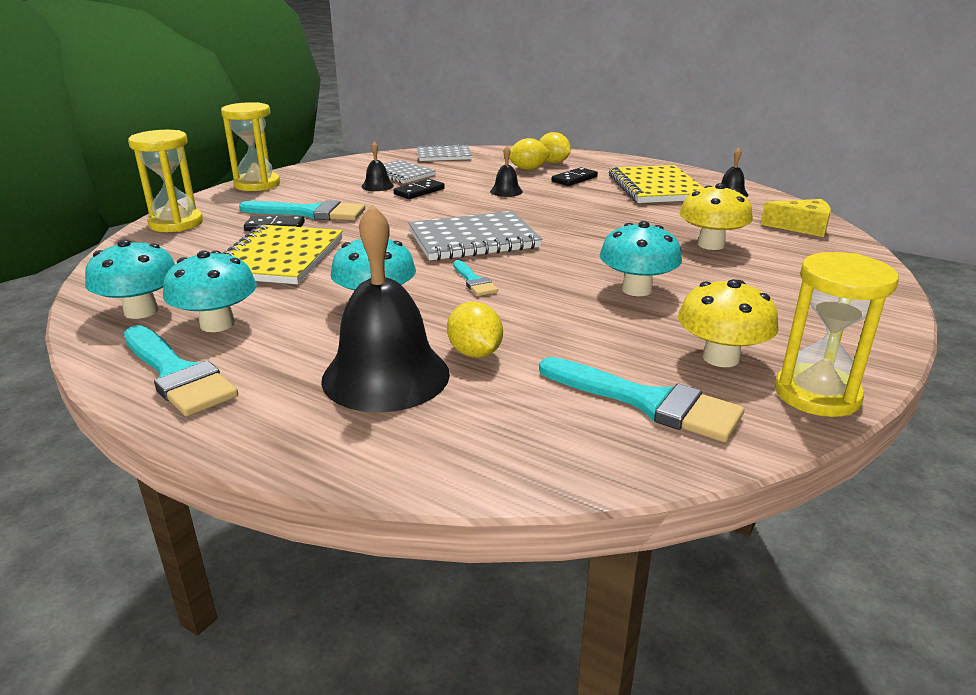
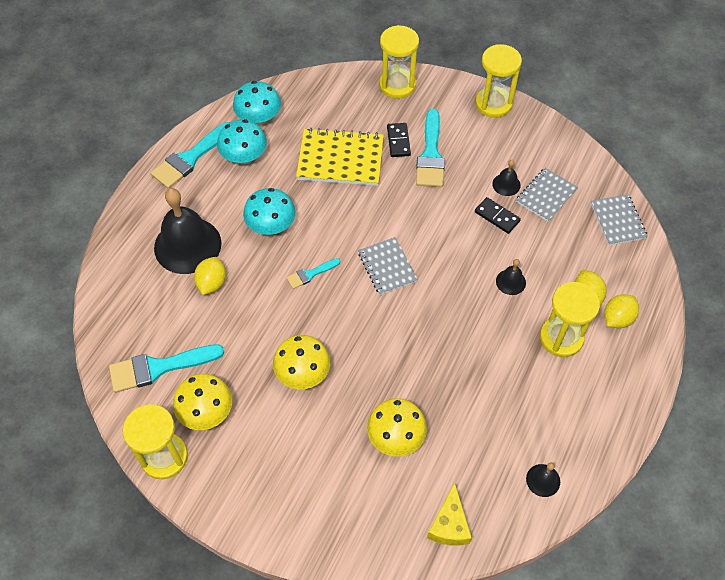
camera: 85 degrees right, 30 degrees up
grey notebook [408,211,542,261] -> grey notebook [358,237,418,295], size x0.63
yellow lemon [447,302,503,358] -> yellow lemon turned 45 degrees counterclockwise [194,257,226,295]
turquoise brush [539,357,744,442] -> turquoise brush turned 45 degrees clockwise [109,344,224,393]
black domino [551,167,598,186] -> yellow hourglass [540,282,600,357]
turquoise mushroom [600,221,682,296] -> yellow mushroom [273,335,330,389]
yellow notebook [609,165,704,203] -> none

